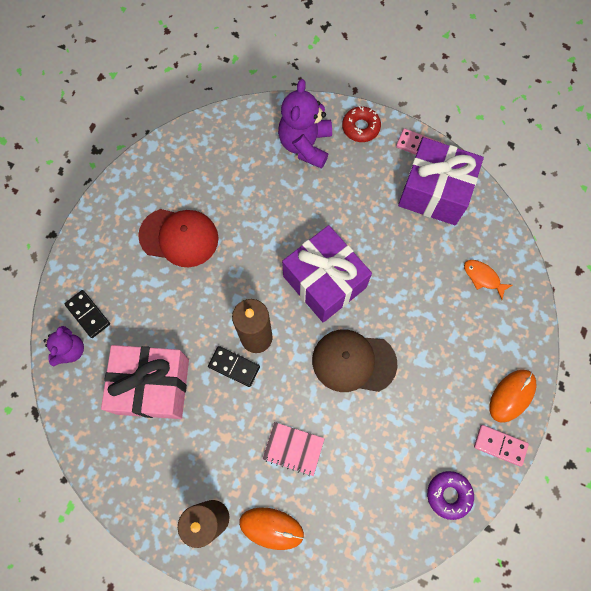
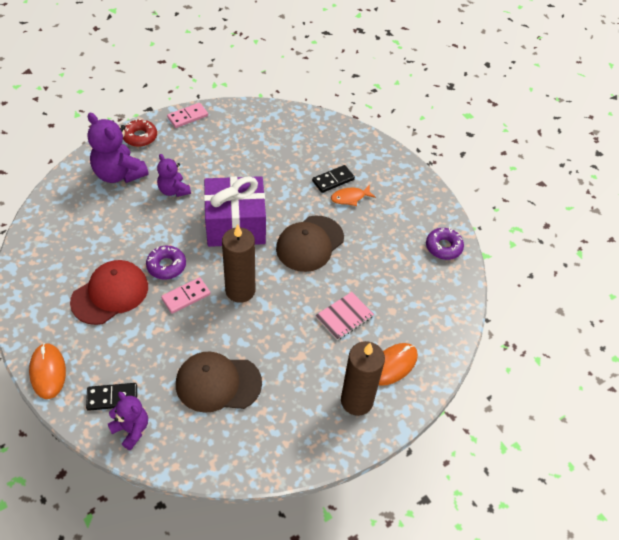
camera: 60 degrees left, 20 degrees down
pink gift [101,345,189,419] -> brown cap [176,351,262,413]
black domino [208,346,260,387] -> black domino moved to [312,165,355,193]
purple gift [398,137,484,225] -> none
orange fish [464,260,512,300] -> orange fish moved to [331,185,376,206]
pink domino [474,425,529,466] -> pink domino moved to [161,277,211,314]
orange mouse [489,370,536,423] -> orange mouse moved to [29,343,66,399]
none -> purple donut [146,246,186,279]
none -> purple teddy bear [157,154,191,197]

